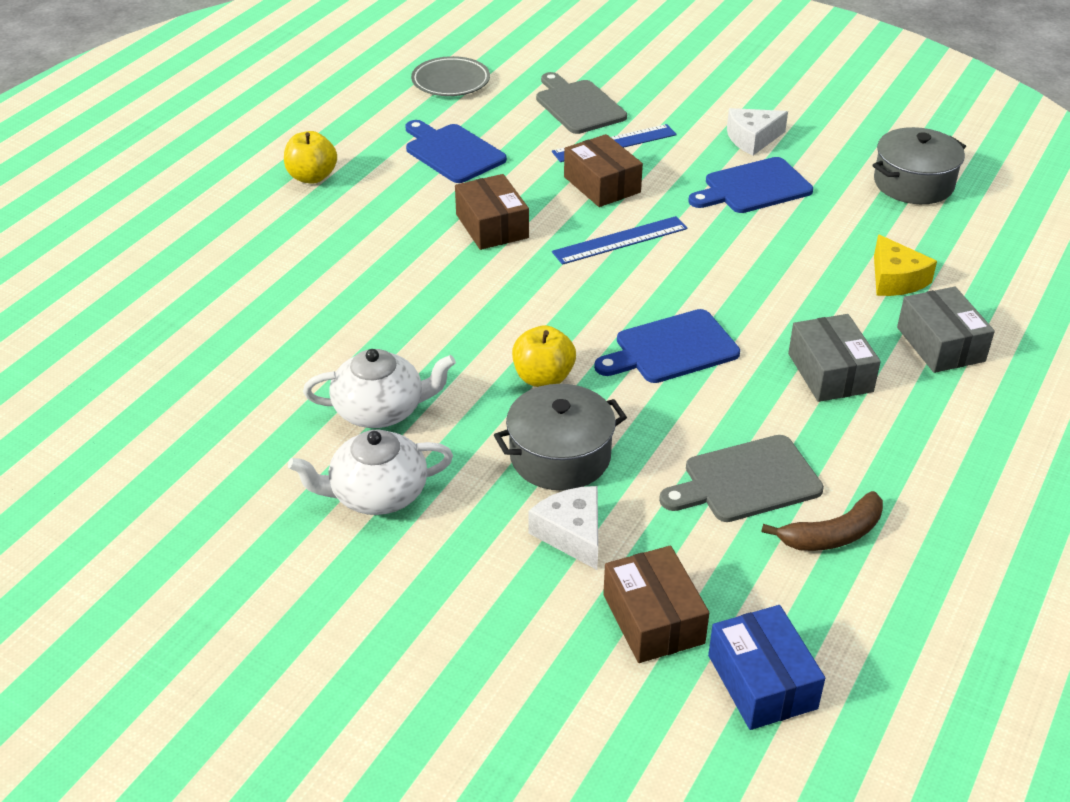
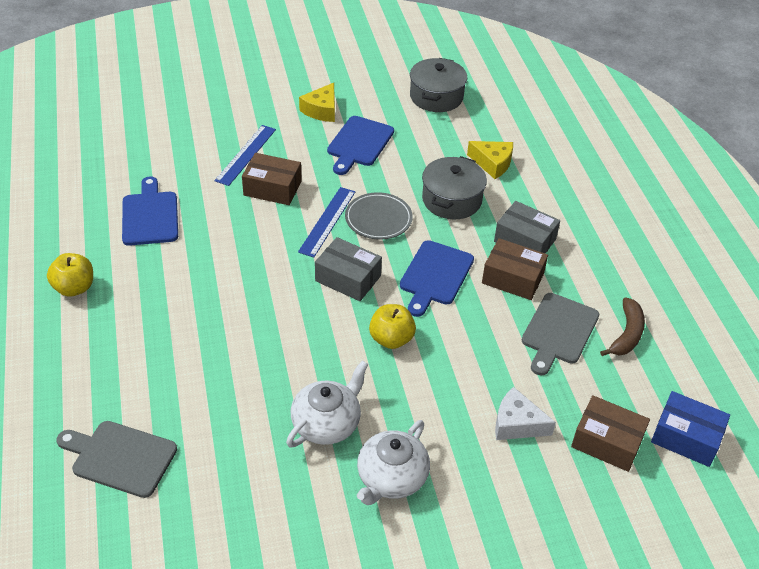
camera: 45 degrees left, 5 degrees up
blue cutting board [405,120,507,183] -> blue cutting board turned 75 degrees clockwise [122,177,178,246]
grey plate [411,56,490,96] -> grey plate moved to [345,192,413,240]
brown box [455,174,529,250] -> brown box moved to [482,238,548,300]
grey pot [494,384,627,491] -> grey pot moved to [422,156,487,219]
grey cutting board [536,72,627,134] -> grey cutting board moved to [56,421,177,498]
white cheese [727,108,788,155] -> yellow cheese [299,83,335,122]
grey box [897,287,995,373] -> grey box moved to [315,237,382,301]

